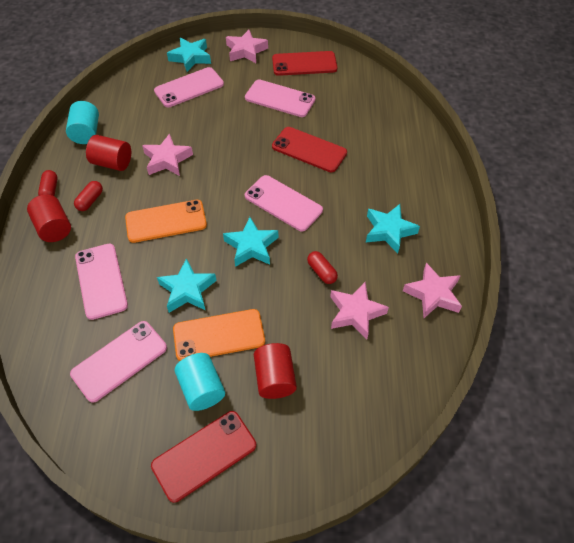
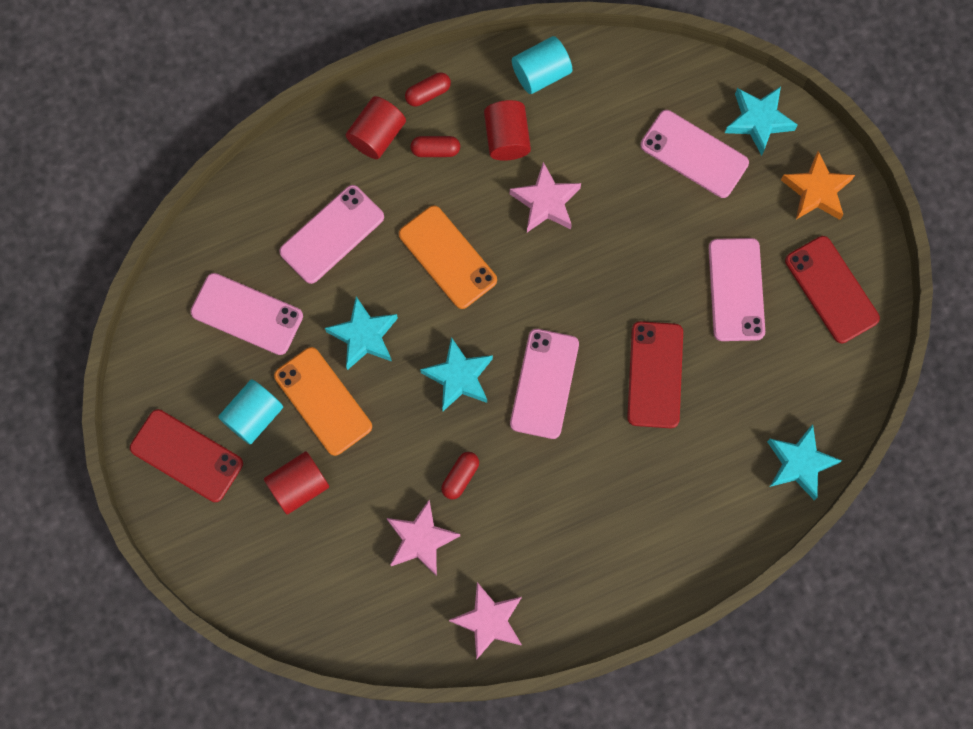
camera: 65 degrees right, 20 degrees up
pink star [226,30,268,63] -> orange star [781,151,855,220]
turquoise star [366,204,420,254] -> turquoise star moved to [767,425,842,500]

